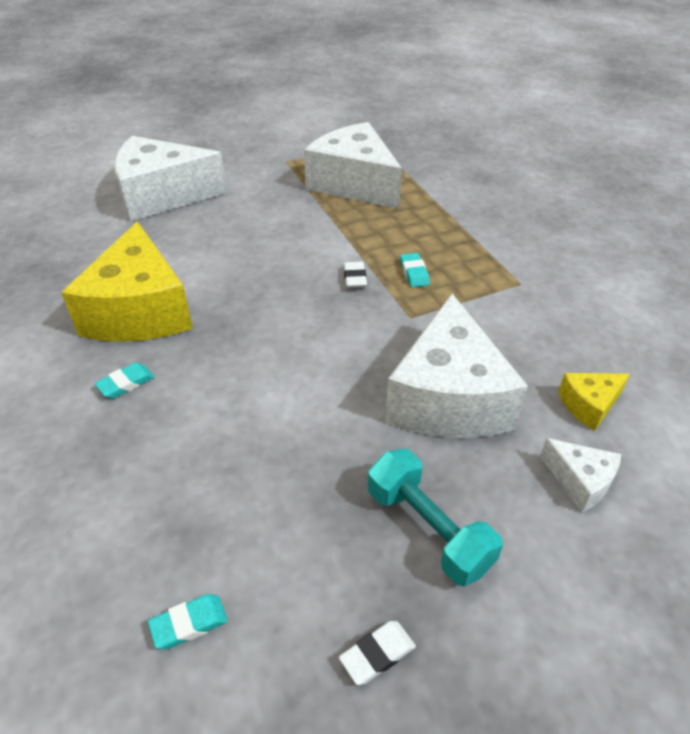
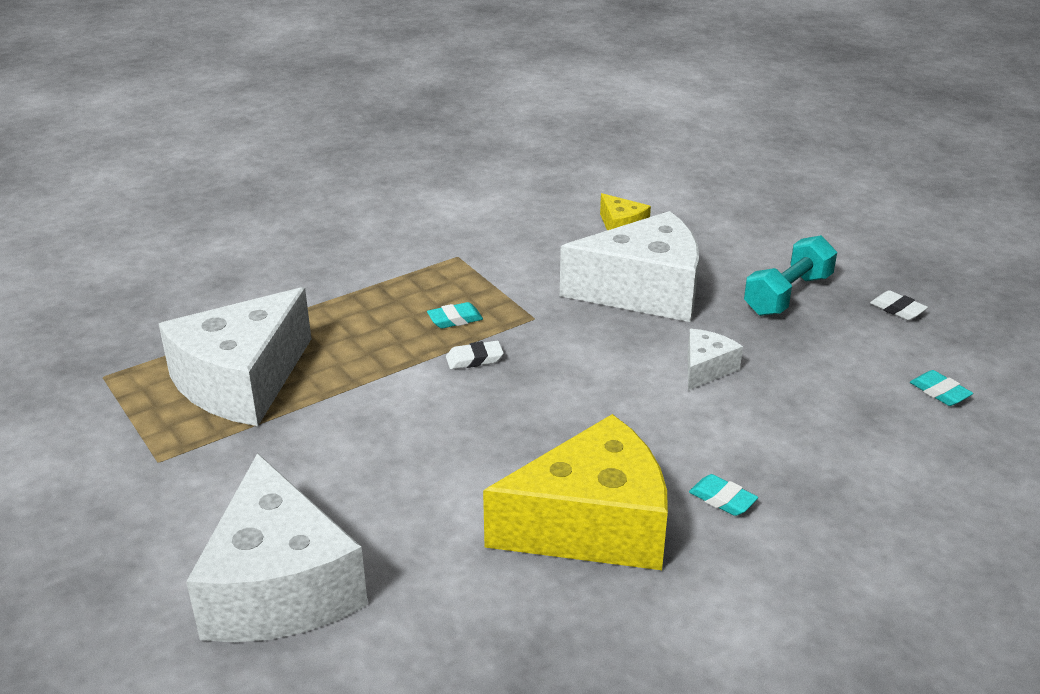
camera: 100 degrees left, 10 degrees down
white cheese [540,438,621,512] -> white cheese moved to [688,329,743,390]

